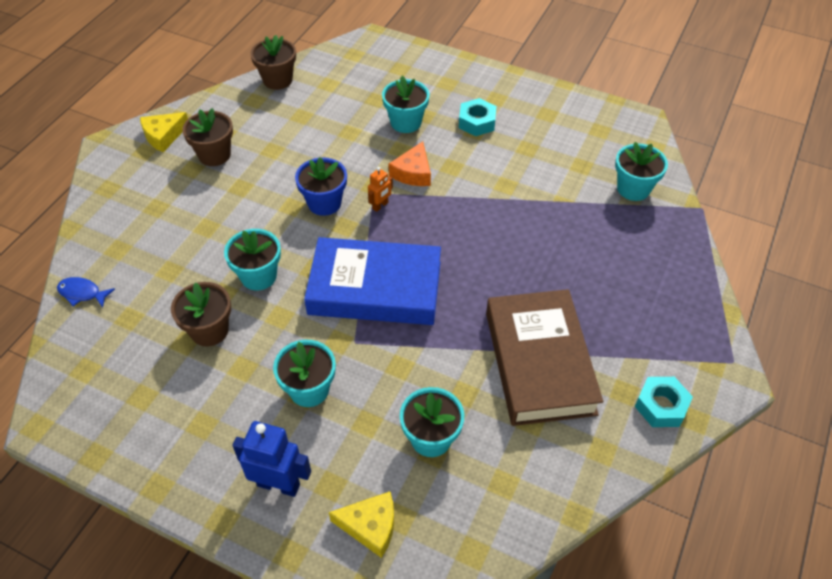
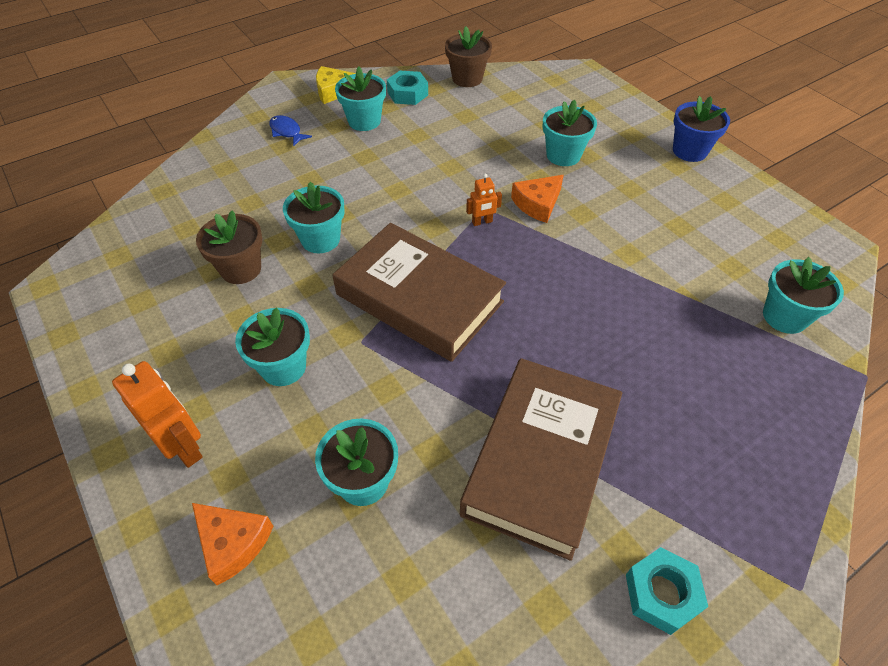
camera: 30 degrees right, 0 degrees up
blue fish [57,277,115,308] -> blue fish moved to [269,115,312,146]
brown flower pot [182,108,233,166] -> turquoise flower pot [335,67,386,131]
blue robot [232,421,311,497] -> orange robot [112,361,203,468]
blue flower pot [295,157,347,216] -> blue flower pot moved to [673,96,730,162]
blue book [304,237,441,325] -> brown book [333,223,506,362]
yellow cheese [329,492,394,558] -> orange cheese [192,503,274,585]
turquoise nut [459,98,497,136] -> turquoise nut moved to [387,71,428,105]

